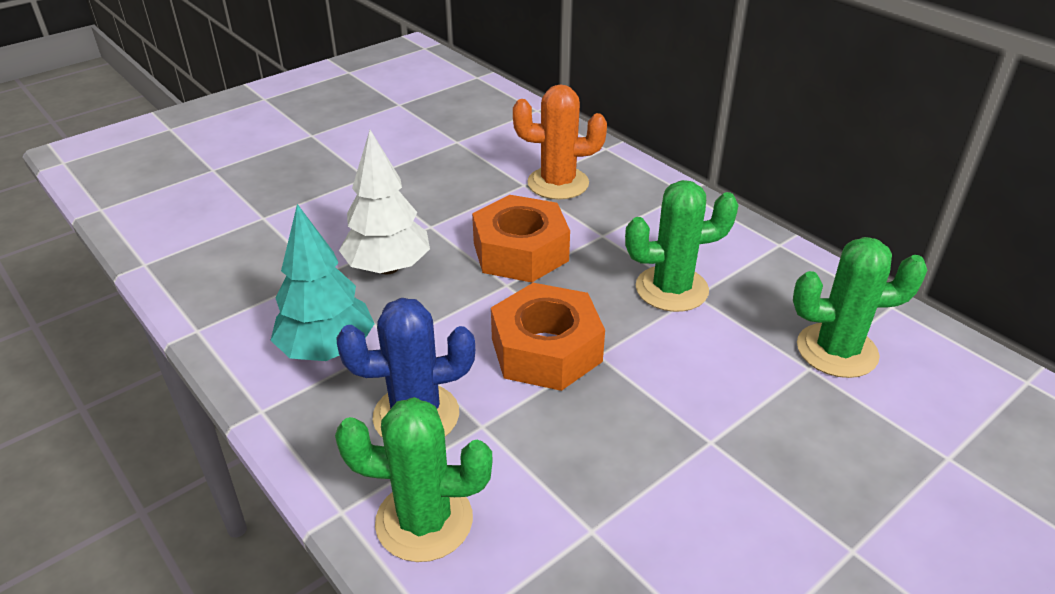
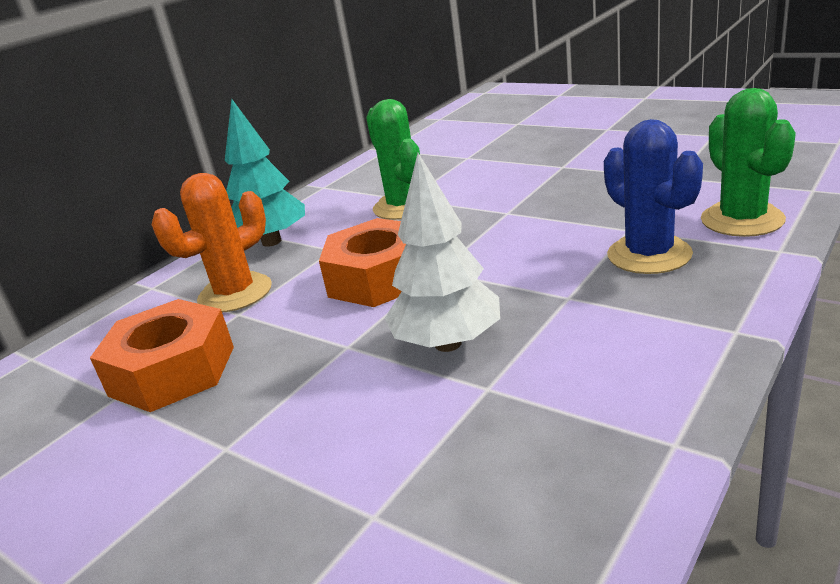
camera: 100 degrees left, 10 degrees down
turquoise tree [270,204,375,361] -> turquoise tree moved to [225,98,305,247]
orange nut [491,283,605,391] -> orange nut moved to [90,299,234,412]
orange cactus [513,84,607,200] -> orange cactus turned 60 degrees clockwise [151,173,272,312]
green cactus [793,237,927,378] -> none

